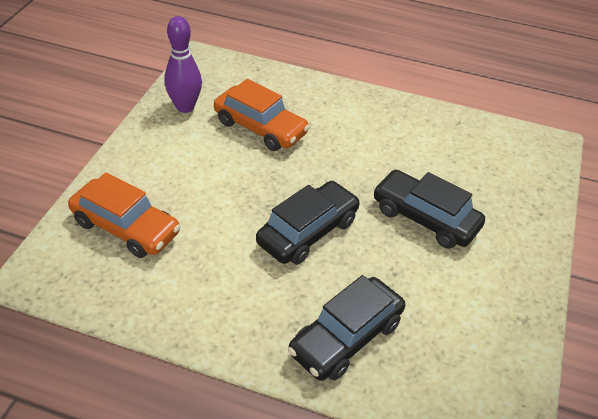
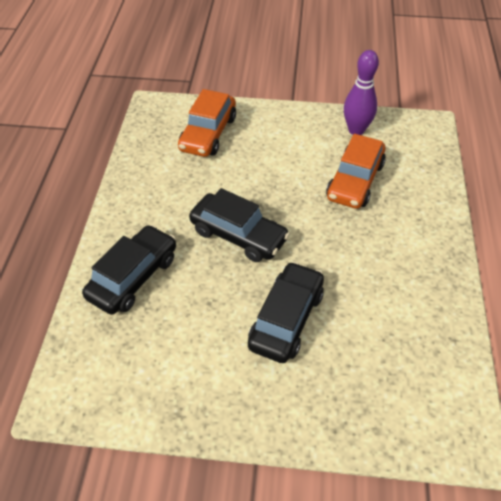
camera: 80 degrees right, 5 degrees up
black car [288,275,405,381] -> black car turned 90 degrees clockwise [82,225,176,315]

